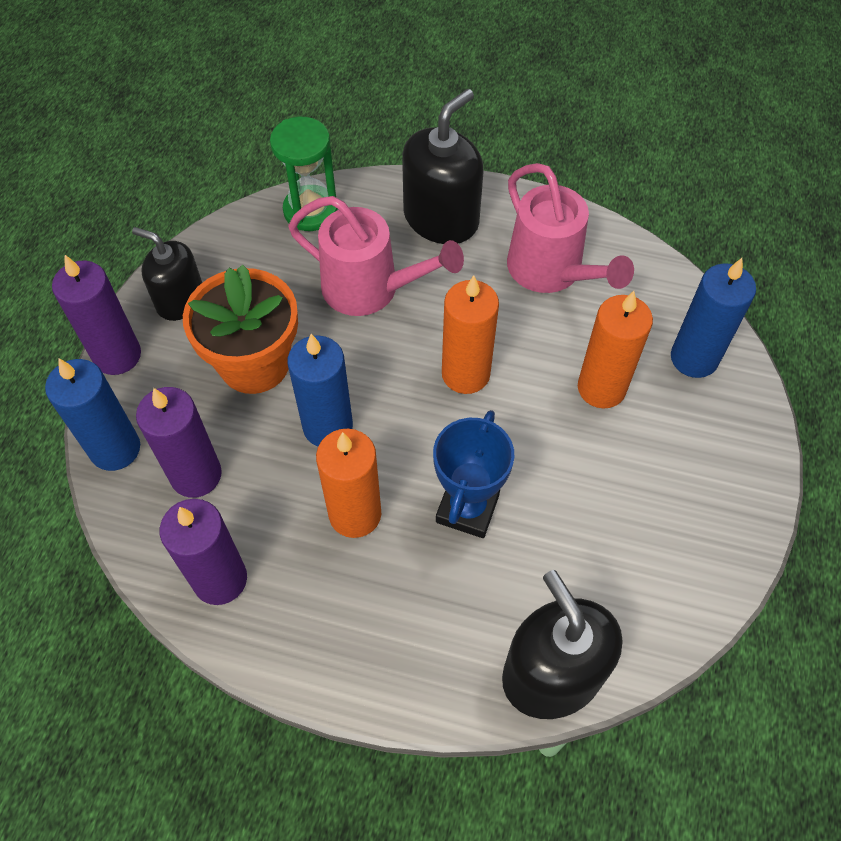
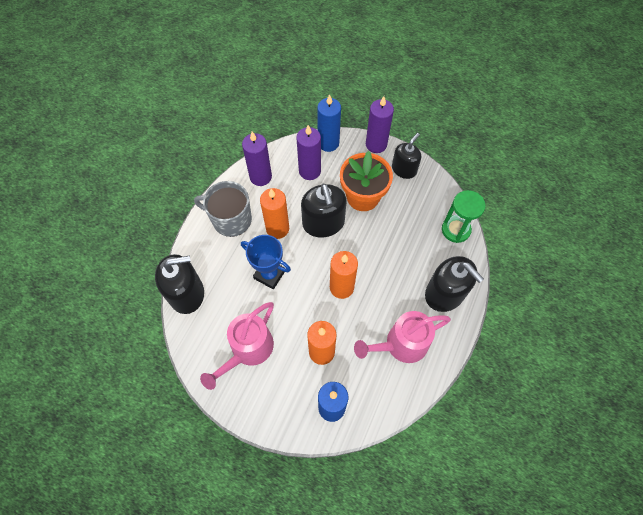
camera: 100 degrees right, 5 degrees up
pink watering can [288,196,464,316] -> pink watering can moved to [200,302,274,390]
blue candle [288,334,353,446] -> black soap dispenser [301,184,347,238]
none -> grey mug [194,181,252,237]

